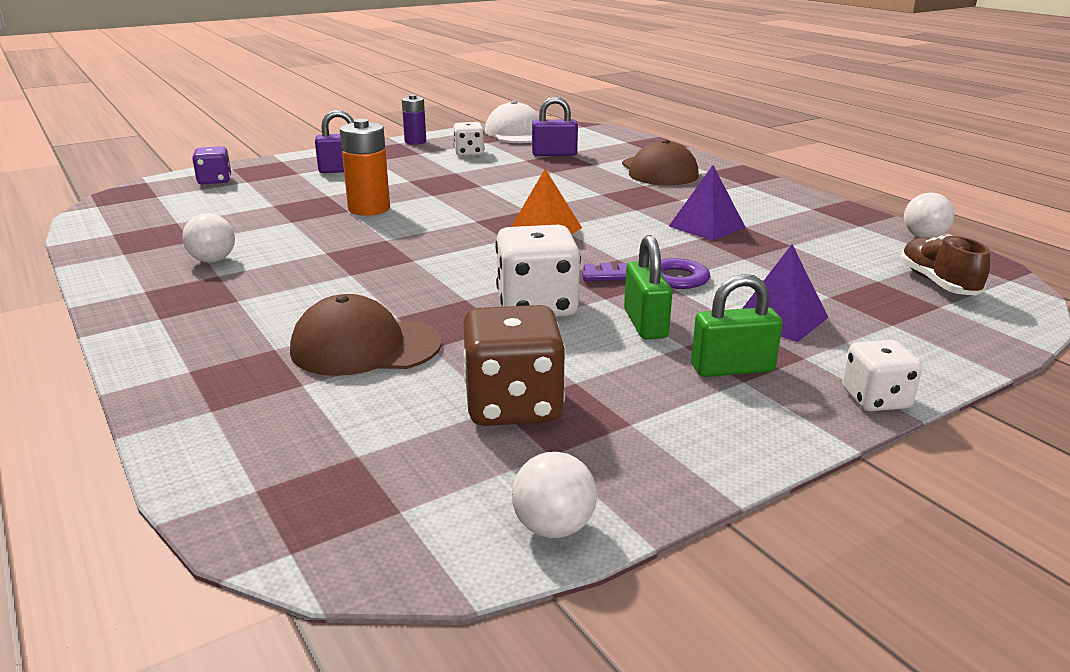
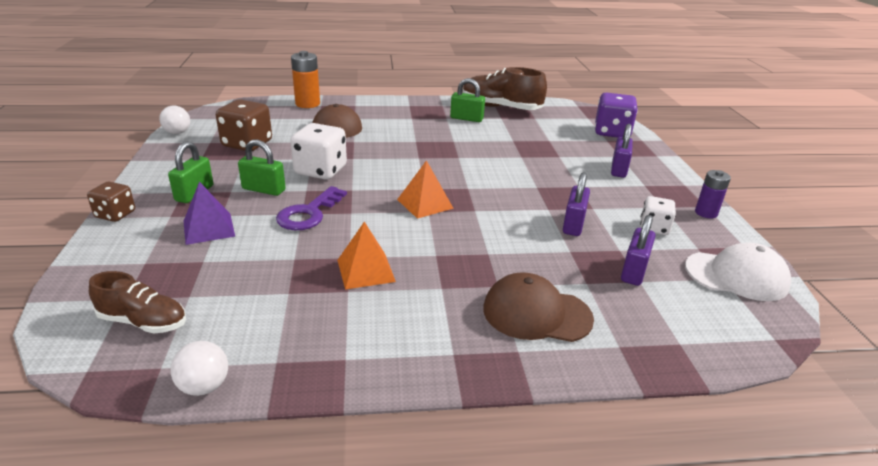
camera: 115 degrees right, 5 degrees up
white ball [182,213,235,263] -> green padlock [450,78,485,122]
purple dice [192,146,231,185] -> purple dice [595,93,638,138], size x1.67
orange battery [340,119,390,216] -> orange battery moved to [291,51,320,108]
purple pyramid [669,165,745,241] -> orange pyramid [337,222,396,290]
white dice [842,340,922,411] -> brown dice [87,182,135,222]
none -> brown shoe [463,67,547,110]
none -> purple padlock [563,172,590,236]

